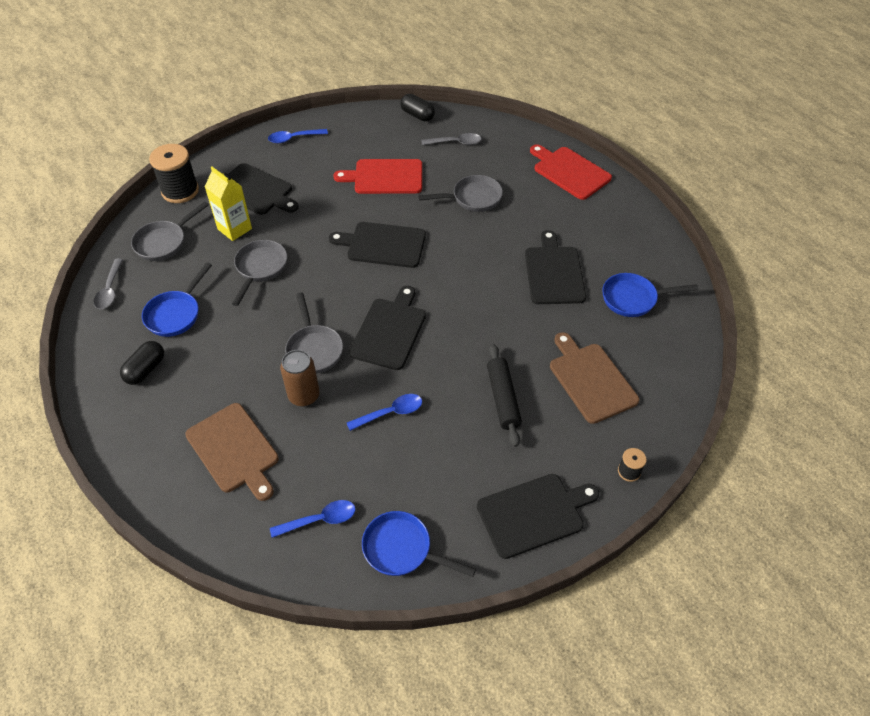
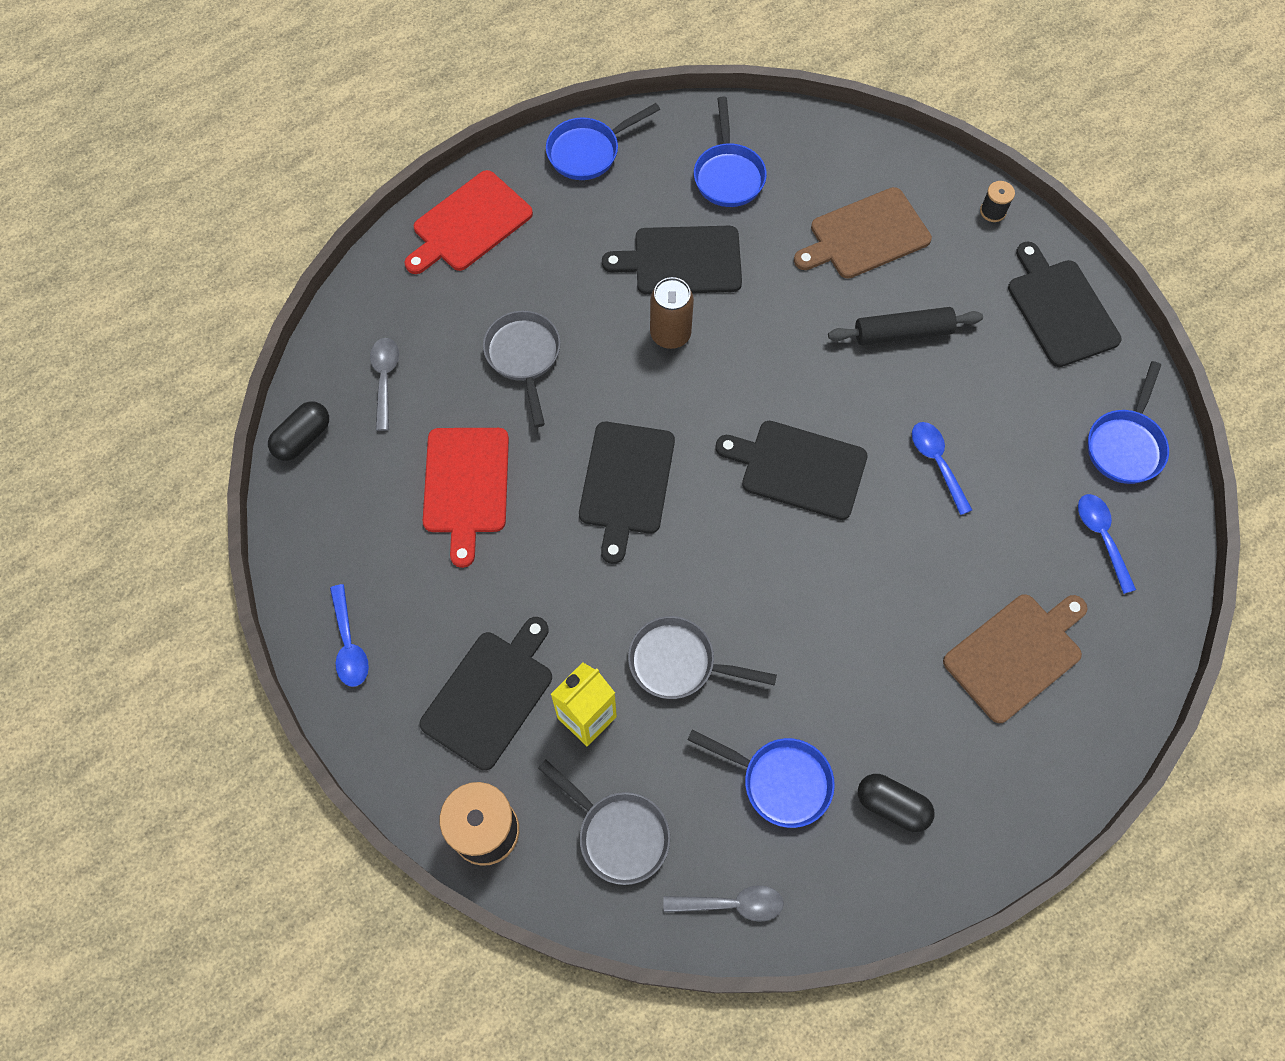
camera: 90 degrees left, 15 degrees up
brown can [280,350,320,407] -> brown can moved to [650,277,694,349]
grey pan [285,293,343,373] -> none
none -> blue pan [546,103,660,180]

